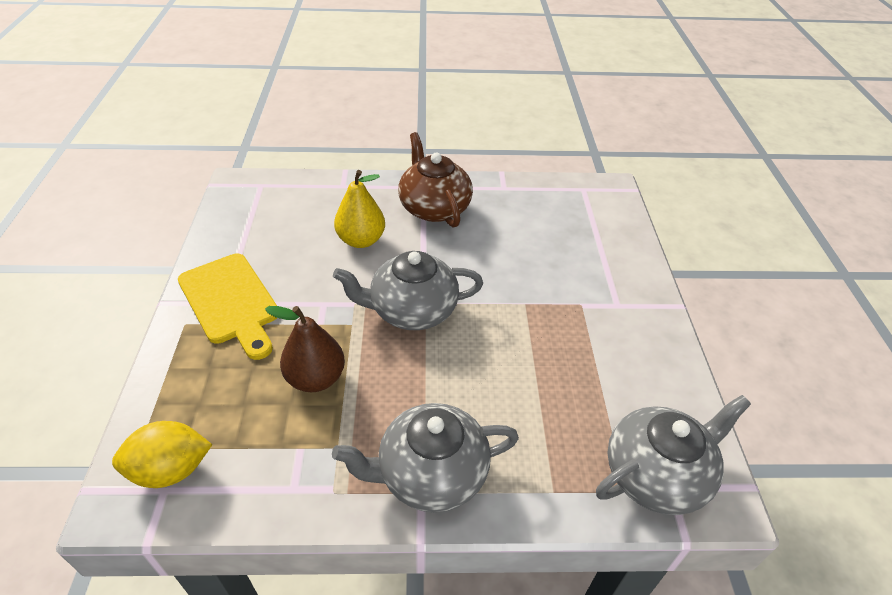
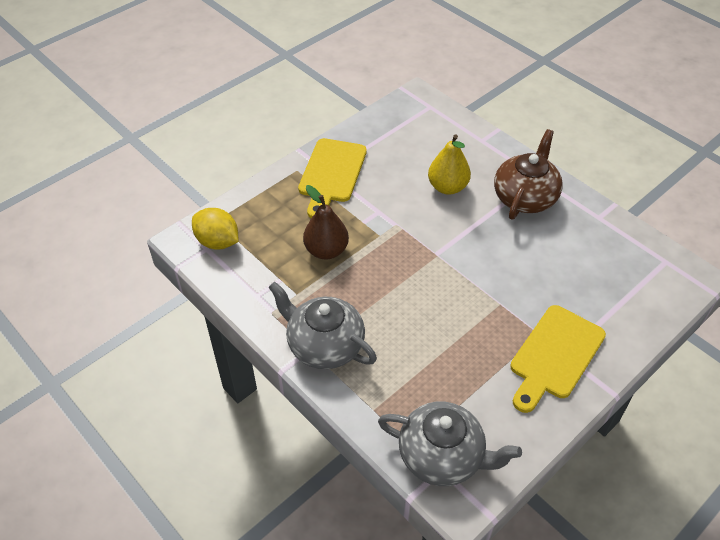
camera: 50 degrees right, 5 degrees up
grey teapot [333,251,483,330] -> none
none -> yellow cutting board [510,305,606,413]

